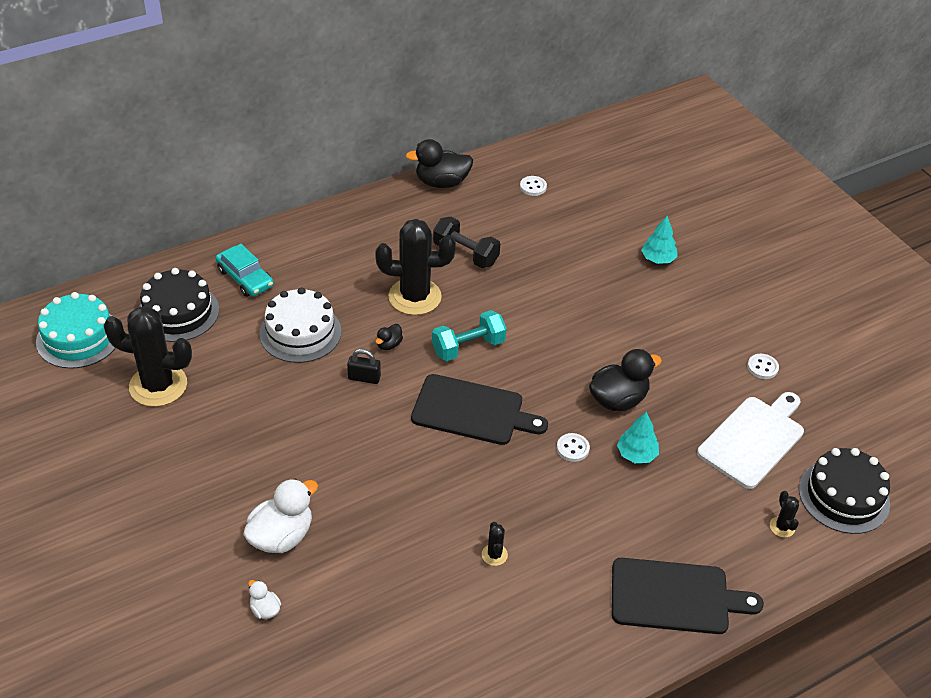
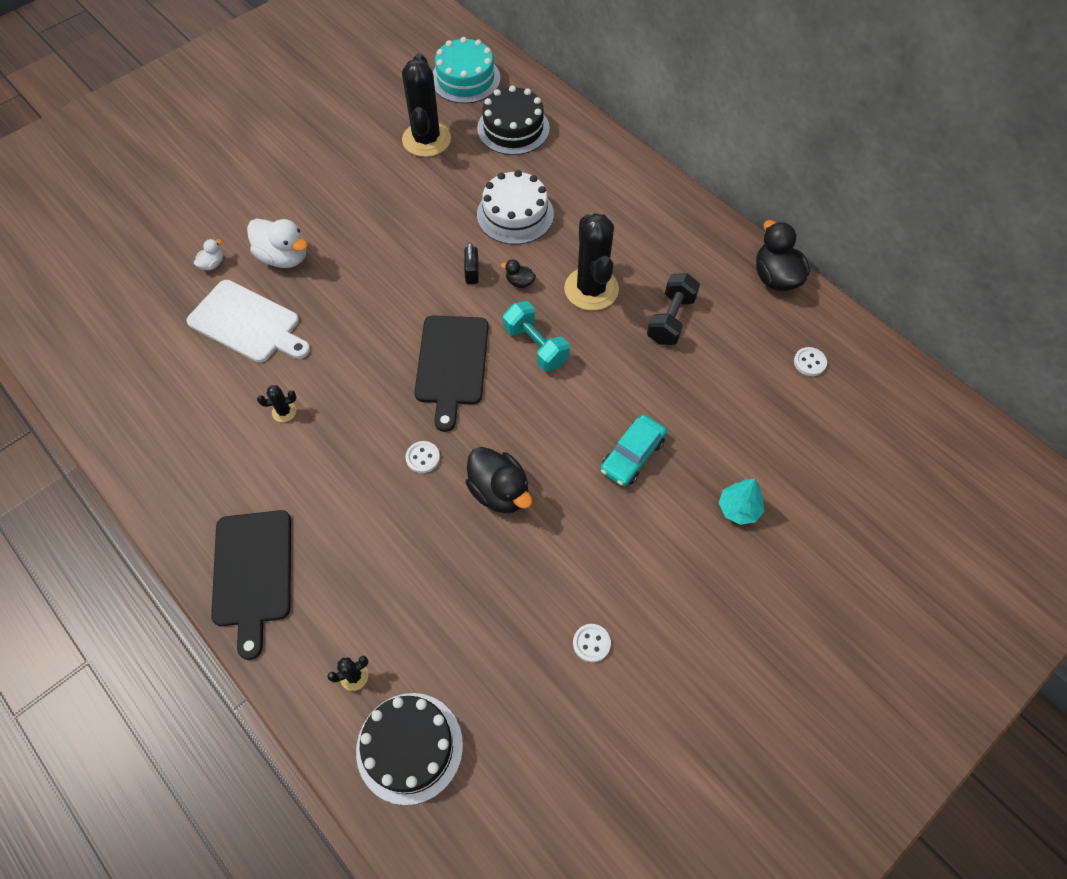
camera: 80 degrees right, 15 degrees up
turquoise car [216,244,274,297] -> turquoise car moved to [600,415,667,487]
turquoise tree [617,412,659,463] -> none
white cutting board [697,392,804,489] -> white cutting board moved to [186,280,310,363]

